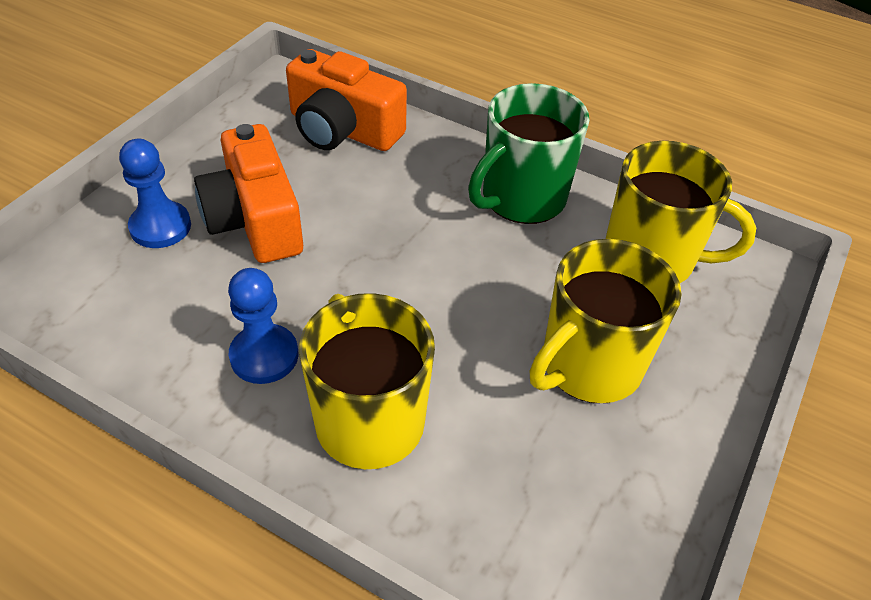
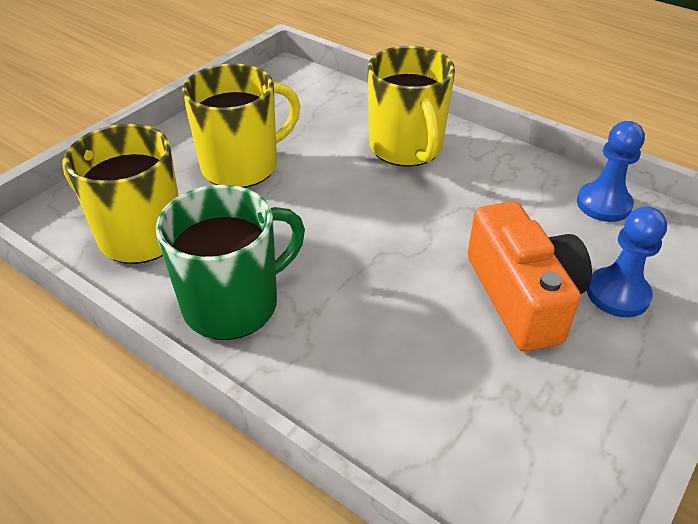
camera: 170 degrees left, 5 degrees down
blue pawn [228,268,298,384] -> blue pawn moved to [577,121,645,222]
orange camera [286,49,407,151] -> none

